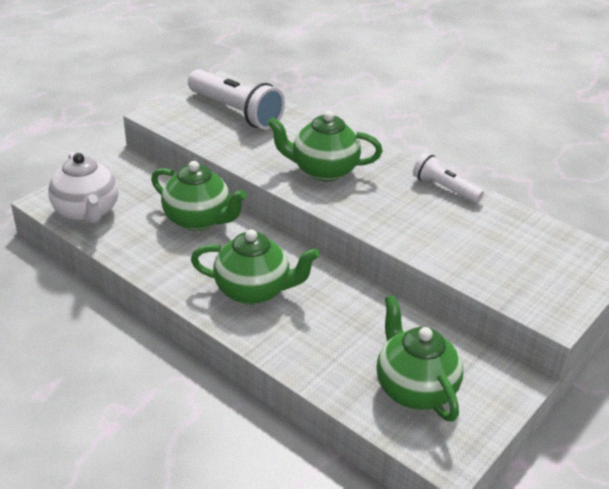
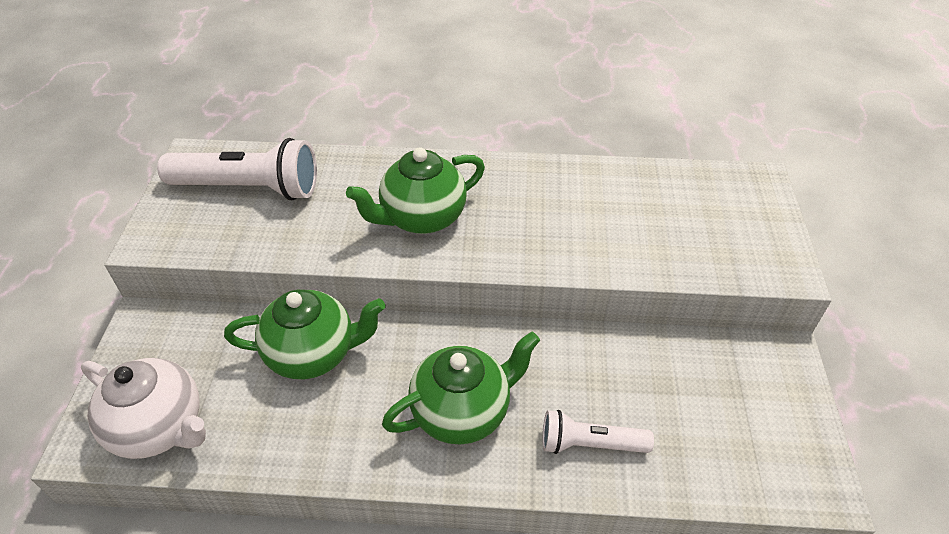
camera: 35 degrees left, 10 degrees up
green teapot [377,295,463,422] -> none
white flashlight [413,153,484,203] -> white flashlight moved to [543,410,654,454]

